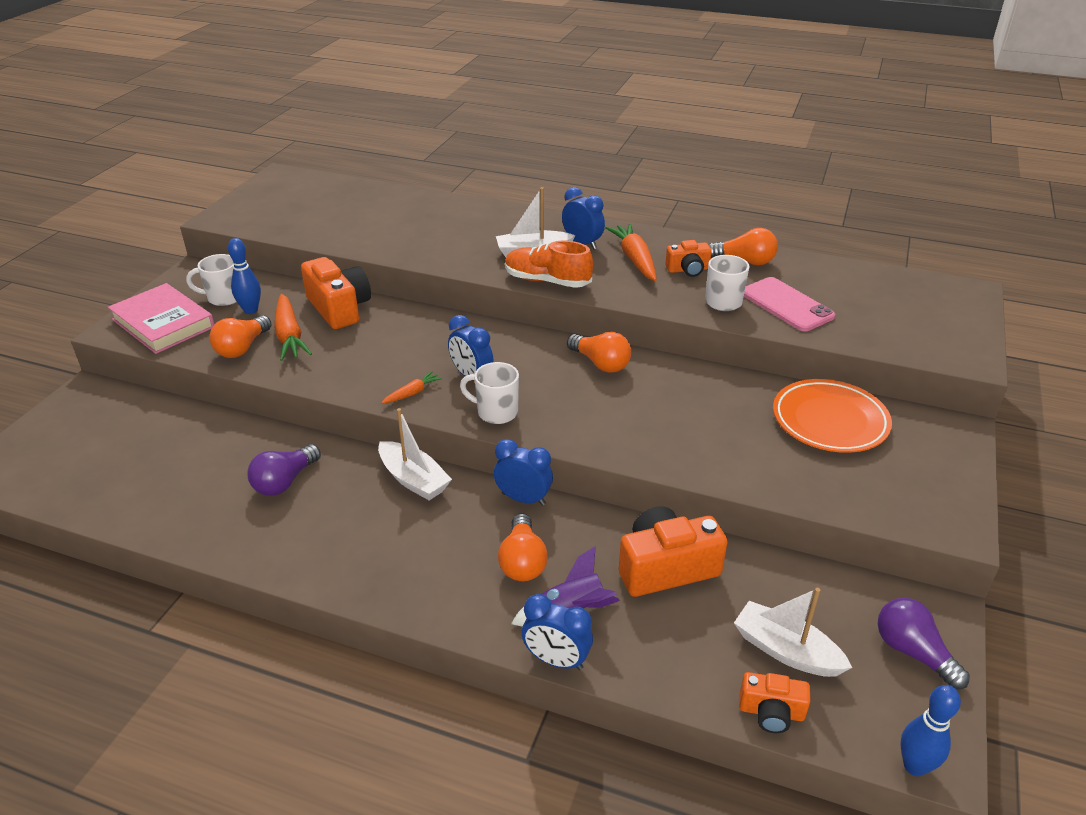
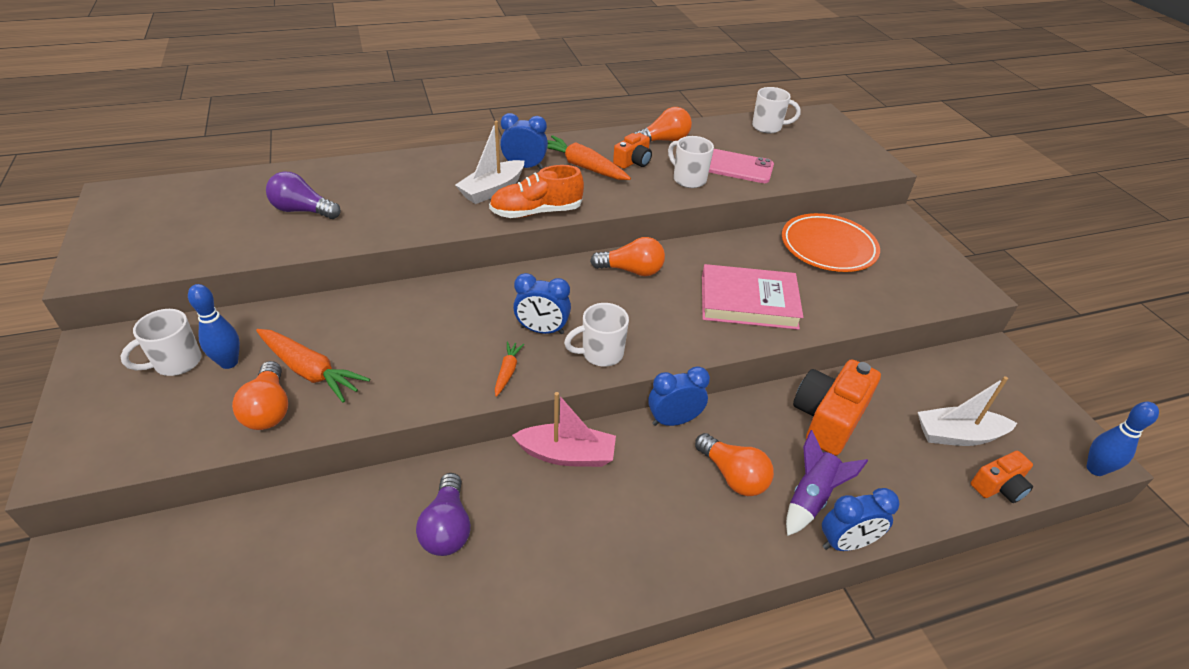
camera: 40 degrees left, 5 degrees up
pink book [108,283,215,354] -> pink book moved to [702,264,803,330]
orange camera [301,257,371,329] -> none
white boat [378,408,452,500] -> pink boat [512,392,616,467]
purple light bulb [878,598,970,689] -> purple light bulb moved to [266,171,341,219]
none -> white mug [752,87,801,134]

